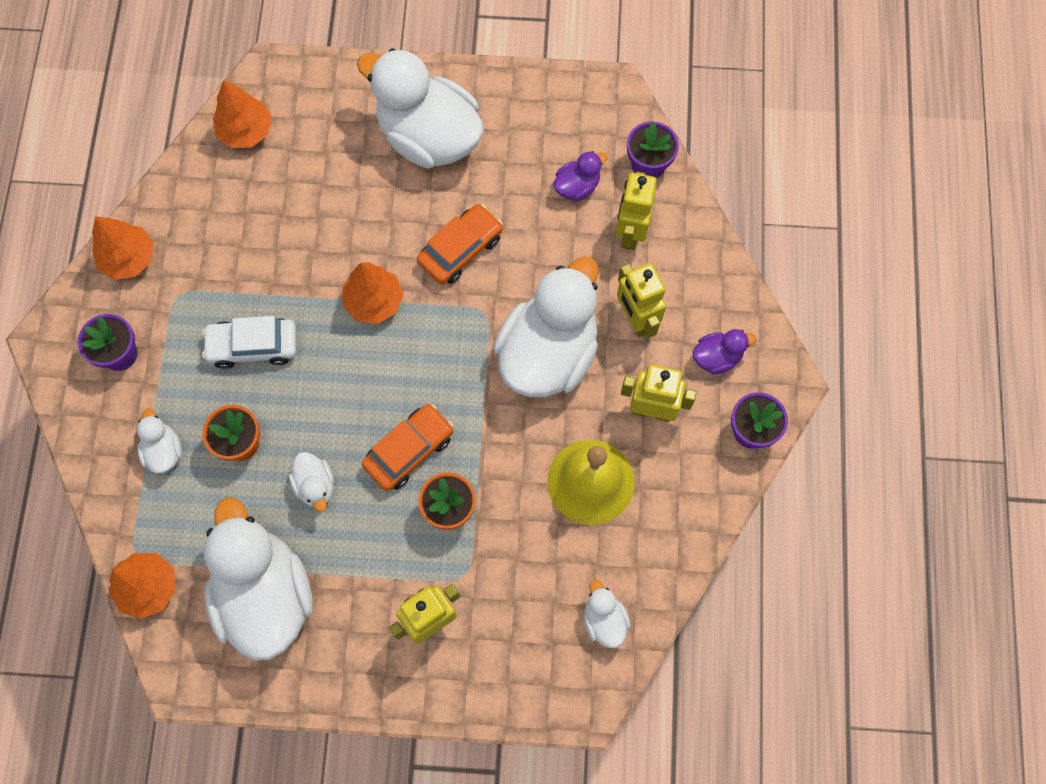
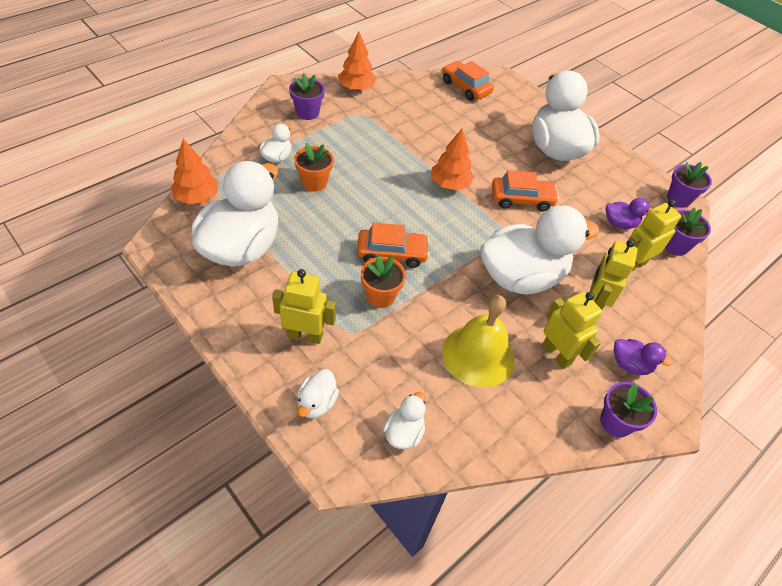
camera: 40 degrees right, 20 degrees down
white car [202,316,296,369] -> none
orange tree [213,80,272,148] -> orange car [442,61,494,101]
white duck [289,452,334,512] -> white duck moved to [297,369,339,418]
none -> purple flower pot [667,162,712,208]

